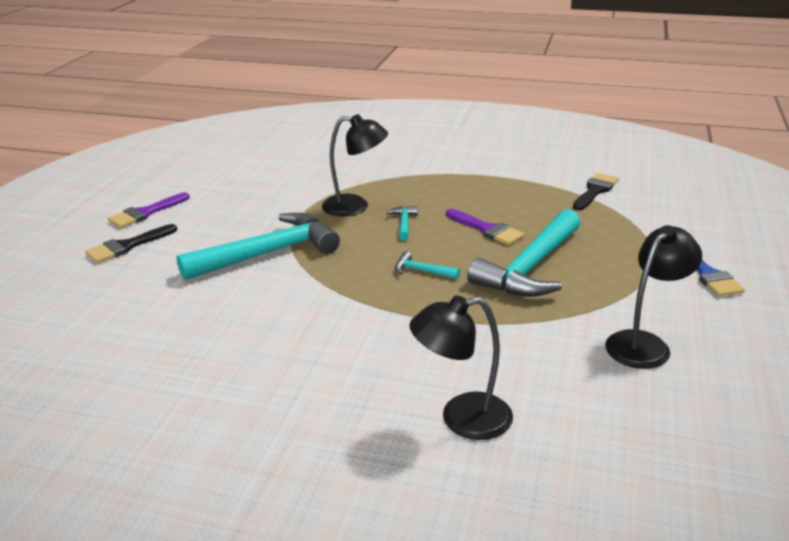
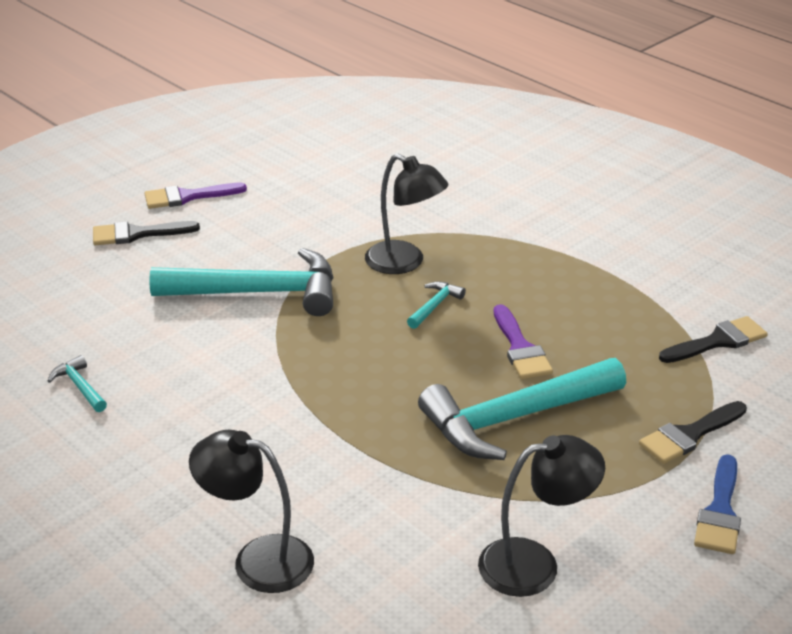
camera: 30 degrees right, 5 degrees up
turquoise hammer [395,251,460,279] -> turquoise hammer moved to [48,355,107,412]
none -> black brush [639,401,747,464]

